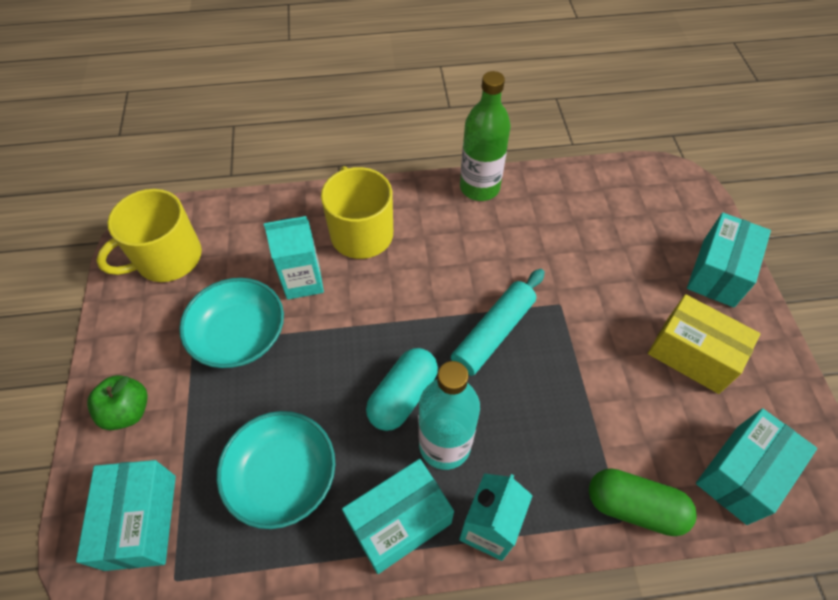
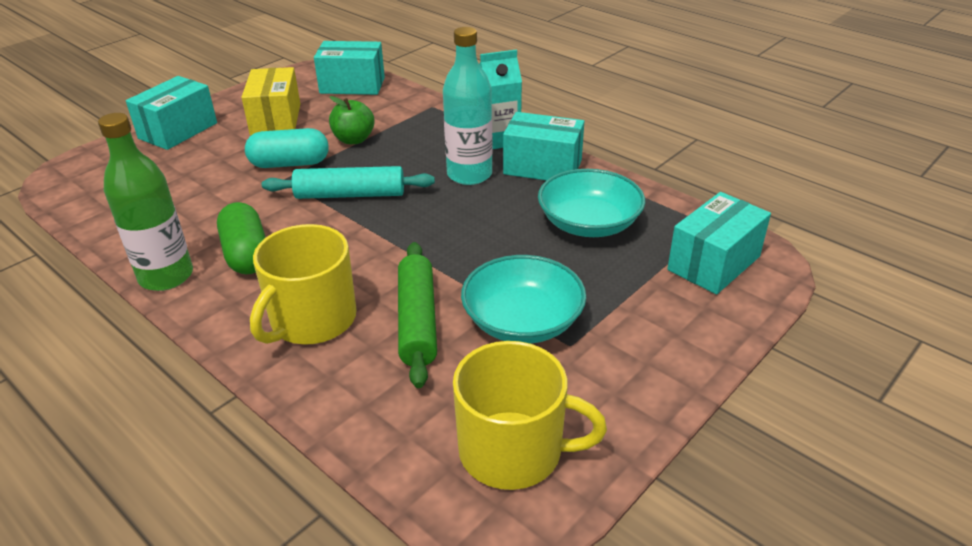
camera: 130 degrees left, 20 degrees down
green apple [87,375,148,430] -> green apple moved to [329,96,375,144]
turquoise carton [264,216,324,300] -> green rolling pin [398,242,437,388]
turquoise capsule [366,348,438,431] -> turquoise capsule moved to [245,128,329,168]
green capsule [589,468,697,536] -> green capsule moved to [217,202,266,274]
turquoise box [687,213,771,308] -> turquoise box turned 45 degrees counterclockwise [126,76,217,150]

